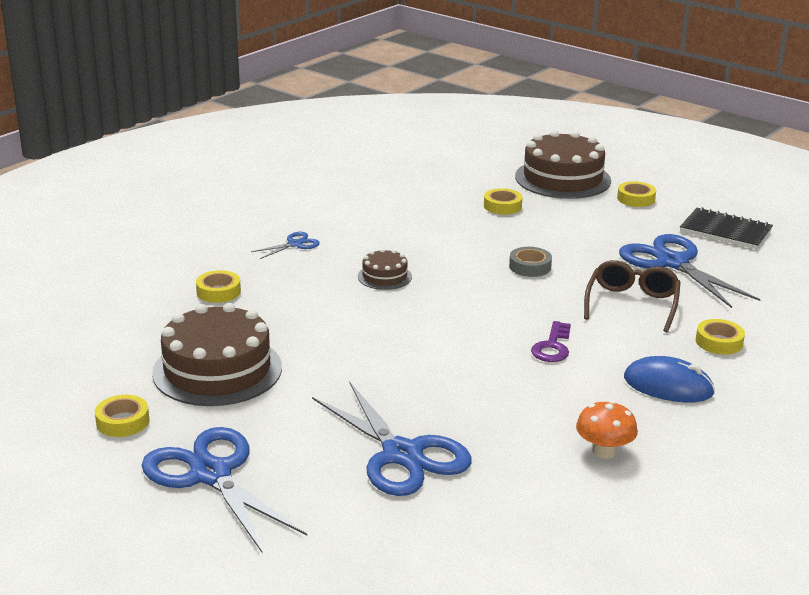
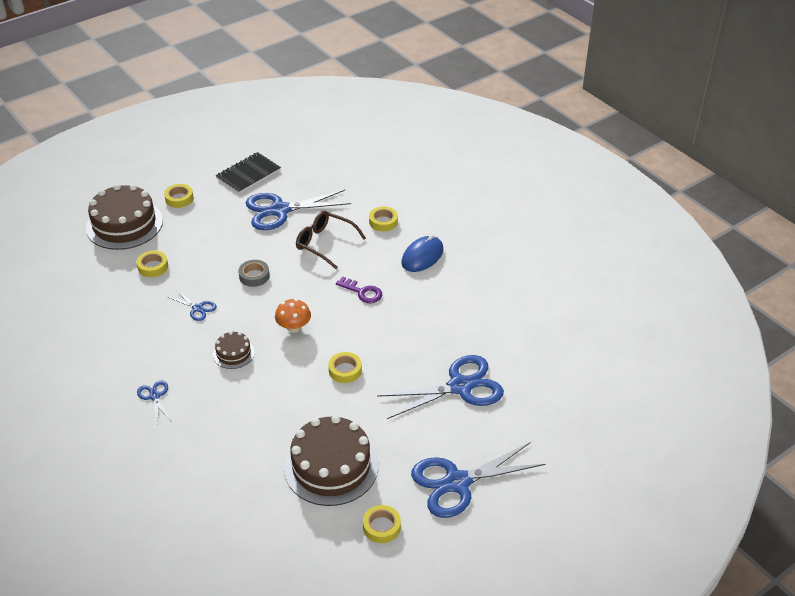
camera: 75 degrees left, 15 degrees up
yellow tape [196,270,241,303] -> yellow tape moved to [328,352,362,383]
orange mushroom [576,400,638,459] -> orange mushroom moved to [275,299,311,333]
none -> blue scissors [167,290,217,321]

